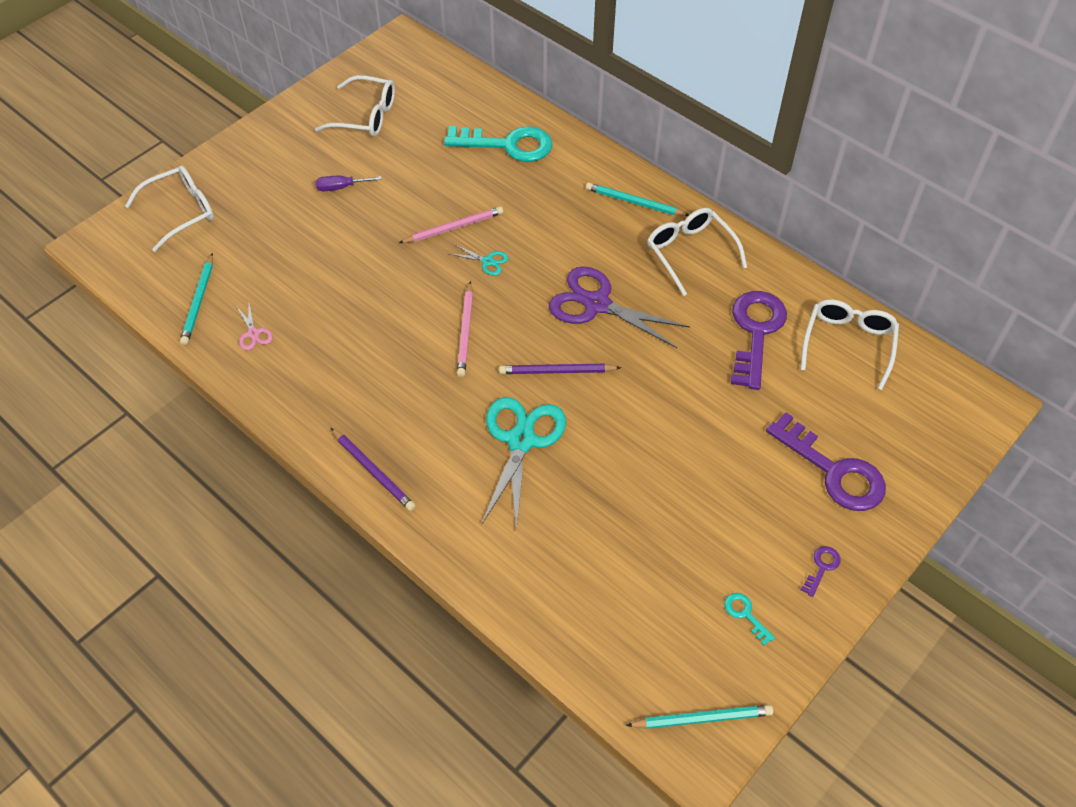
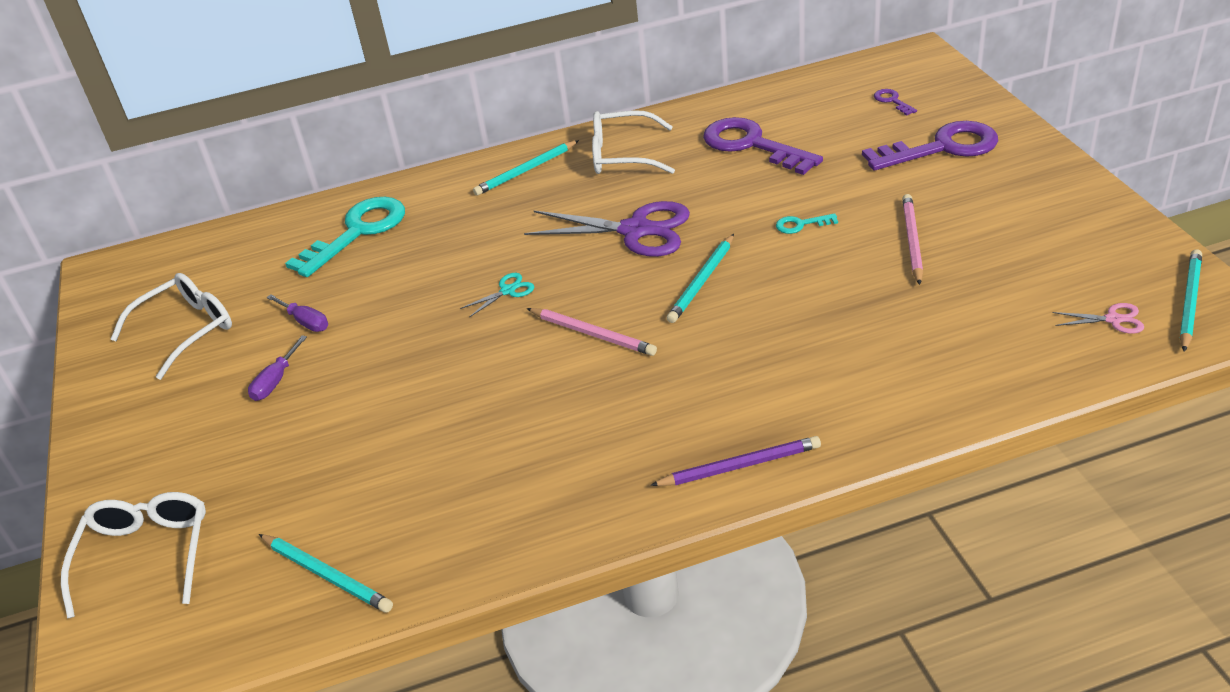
camera: 55 degrees left, 15 degrees down
pink scissors [236,303,273,350] -> pink scissors moved to [1052,303,1144,334]
pink pencil [399,207,503,243] -> pink pencil moved to [902,194,923,285]
turquoise scissors [482,397,566,532] -> none
purple pencil [499,364,621,374] -> turquoise pencil [667,234,734,323]
purple scissors [549,266,690,348] -> purple scissors turned 135 degrees counterclockwise [524,201,690,257]
turquoise key [724,593,775,646] -> turquoise key moved to [776,213,838,234]
white glasses [800,299,899,390] -> none
purple key [801,546,841,597] -> purple key moved to [874,89,917,116]
none -> purple screwdriver [266,294,328,332]

